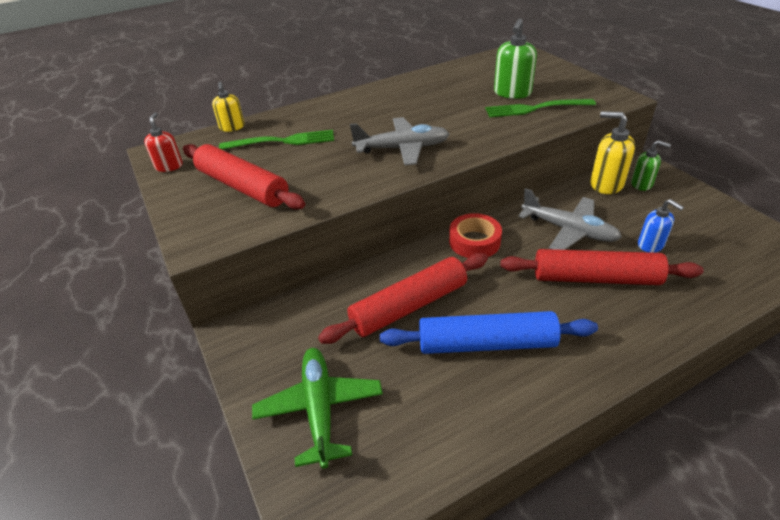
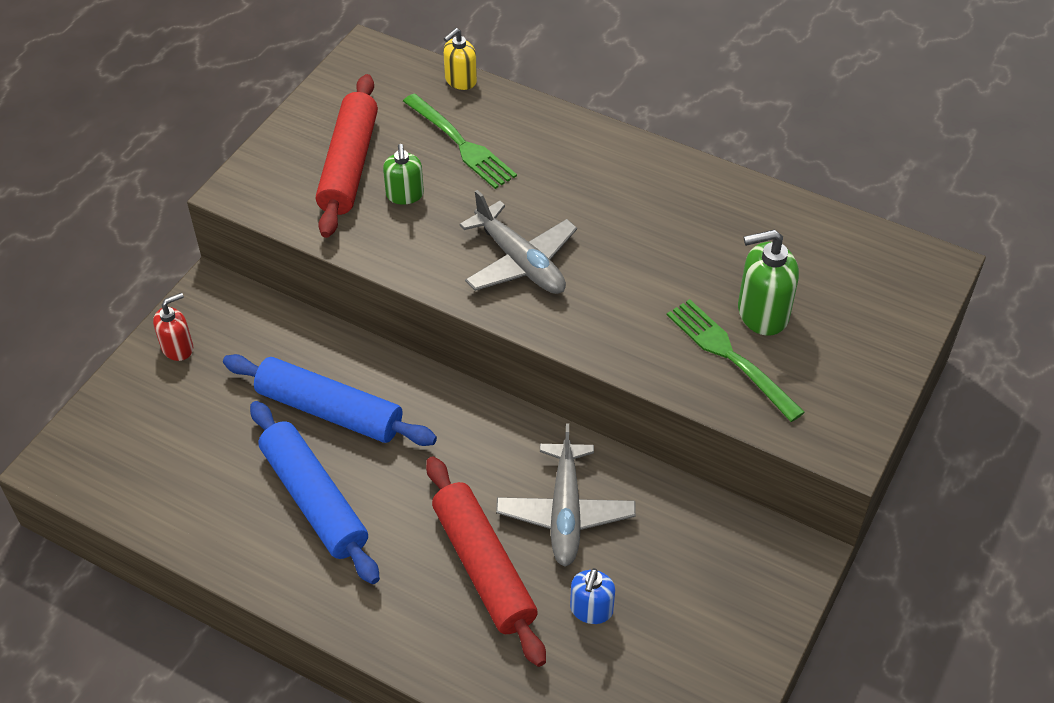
camera: 55 degrees right, 10 degrees up
red soap dispenser [144,112,183,172] -> red soap dispenser moved to [153,293,193,361]
green plane [252,348,383,469] -> none
red rolling pin [318,253,488,344] -> blue rolling pin [223,354,437,446]
red tape [449,213,502,258] -> none
yellow soap dispenser [590,111,635,194] -> none
green soap dispenser [631,140,671,191] -> green soap dispenser moved to [383,144,424,205]

